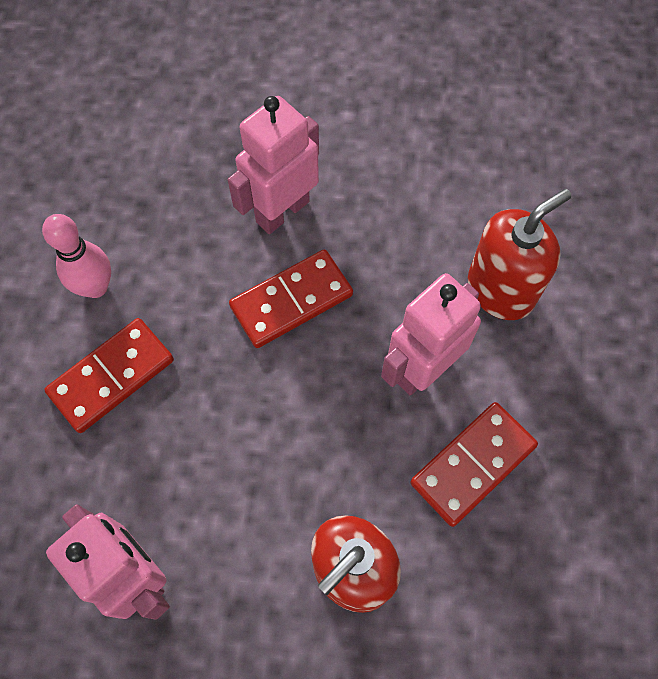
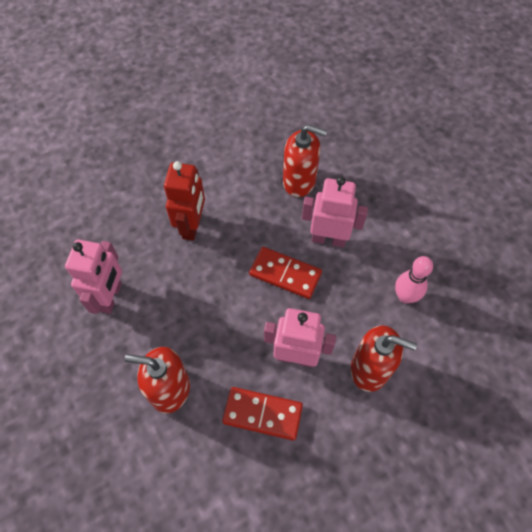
camera: 55 degrees right, 5 degrees down
pink bowling pin [42,214,111,298] -> pink bowling pin moved to [395,256,433,303]
red domino [44,318,174,433] -> red robot [164,161,205,241]
none -> red soap dispenser [283,125,327,197]

